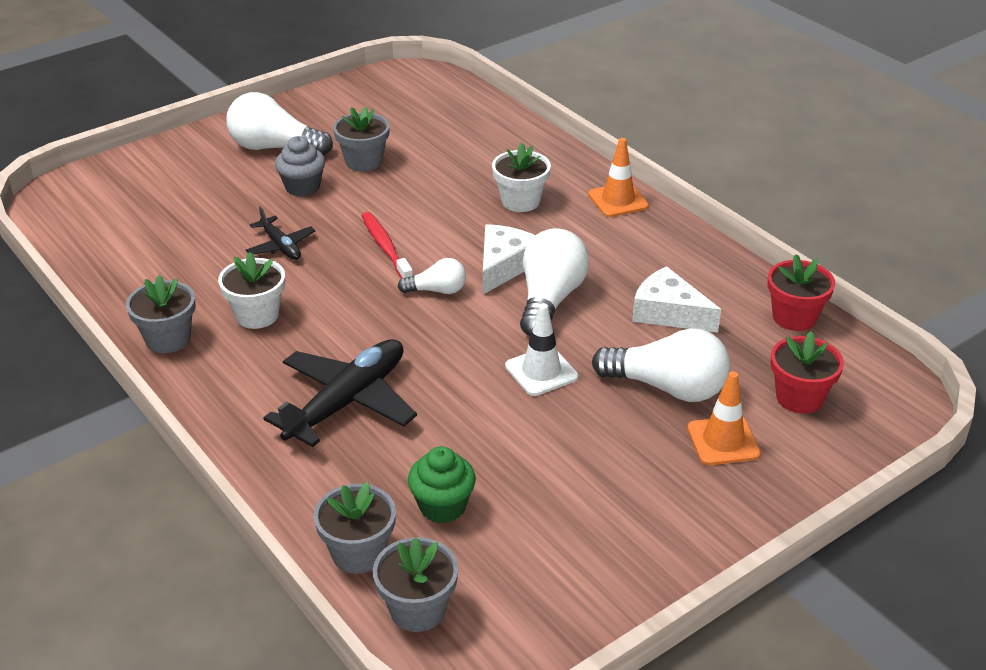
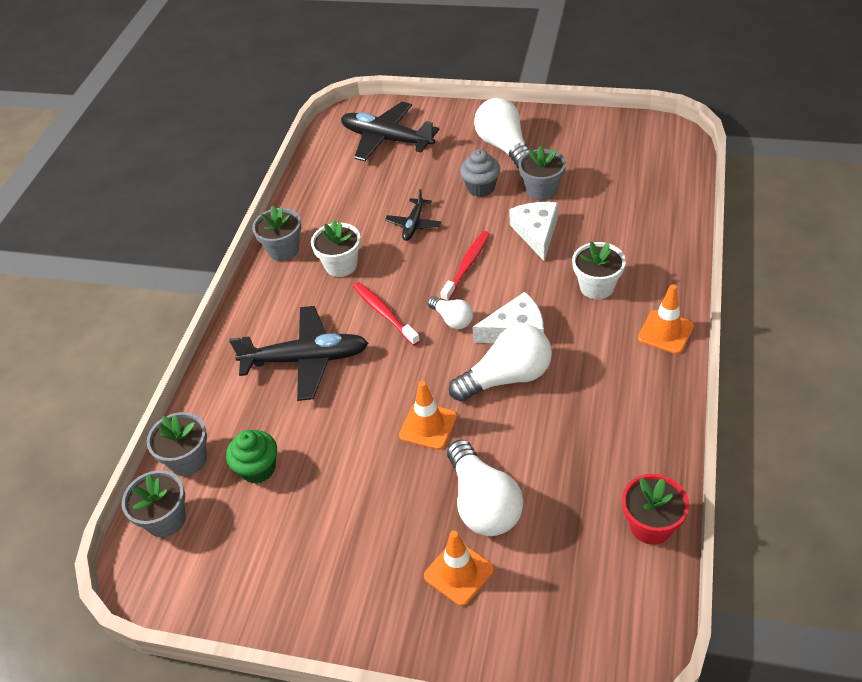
camera: 55 degrees right, 10 degrees up
white traffic cone [505,303,578,396] -> orange traffic cone [399,381,457,450]
white cheese [632,266,721,332] -> white cheese moved to [509,202,558,261]
red flower pot [771,331,844,414] -> none
none -> black plane [341,102,440,161]
none -> red toothbrush [353,282,420,346]

